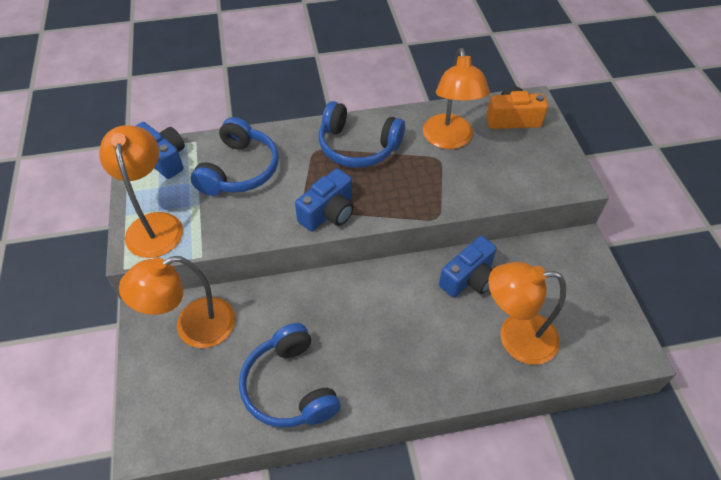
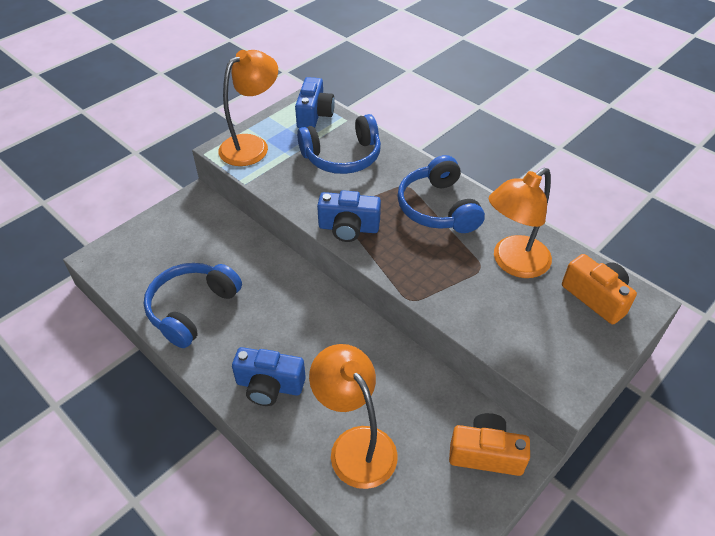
camera: 55 degrees right, 5 degrees down
orange lamp [119,256,235,348] -> none
blue camera [439,236,497,298] -> blue camera moved to [232,347,306,406]
none -> orange camera [449,413,530,476]

